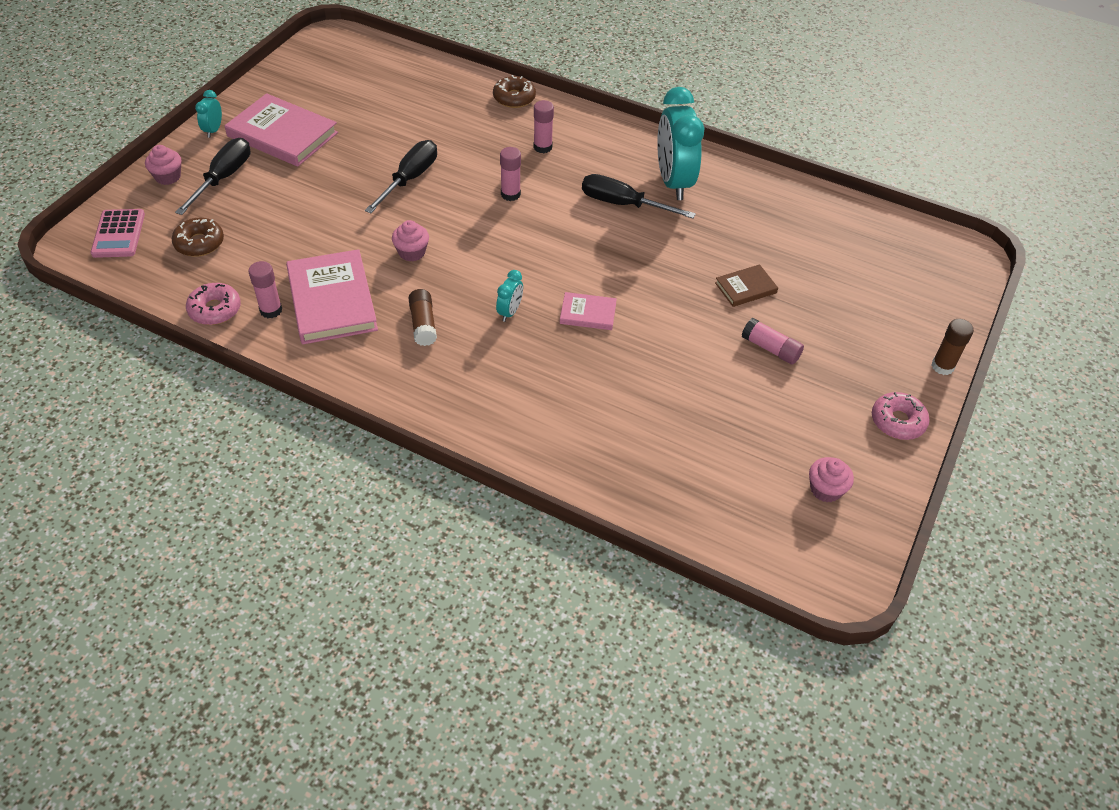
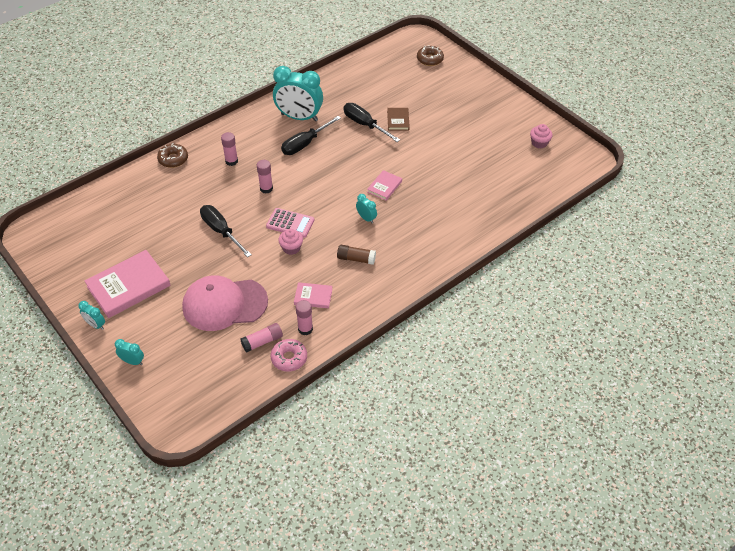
camera: 65 degrees left, 0 degrees up
pink calculator [91,209,145,258] -> pink calculator moved to [266,208,315,238]
pink cupcake [145,145,181,185] -> turquoise clock [115,339,144,365]
brown donut [172,218,224,257] -> brown donut moved to [417,45,444,66]
black screwdriver [175,138,250,215] -> black screwdriver moved to [344,103,400,142]
pink book [286,249,378,344] -> pink book [294,282,332,308], size x0.51
pink glue stick [742,318,804,365] -> pink glue stick moved to [240,323,283,353]
pink donut [872,392,929,440] -> none
brown glue stick [932,319,974,375] -> none
none -> pink cap [182,276,268,331]

